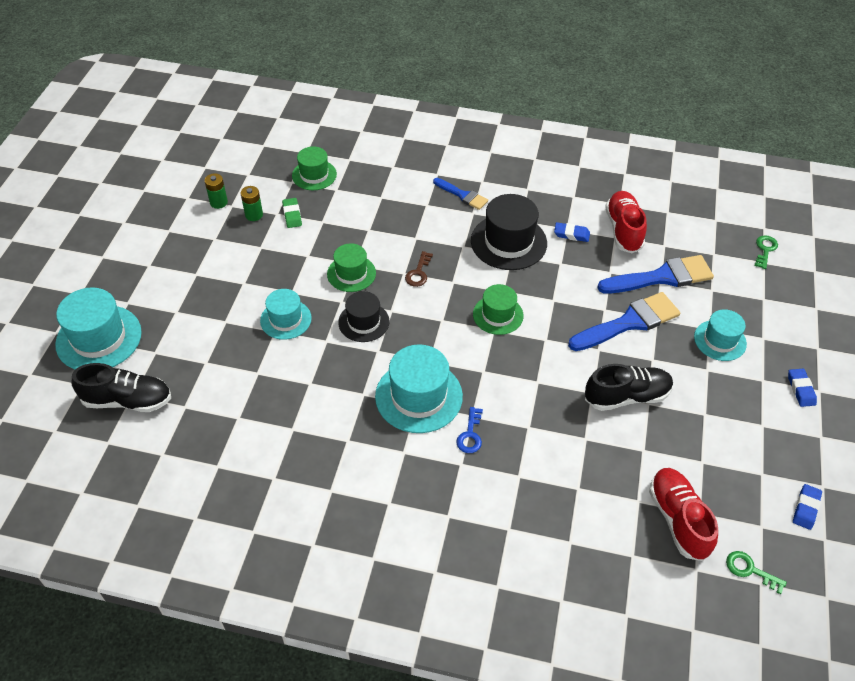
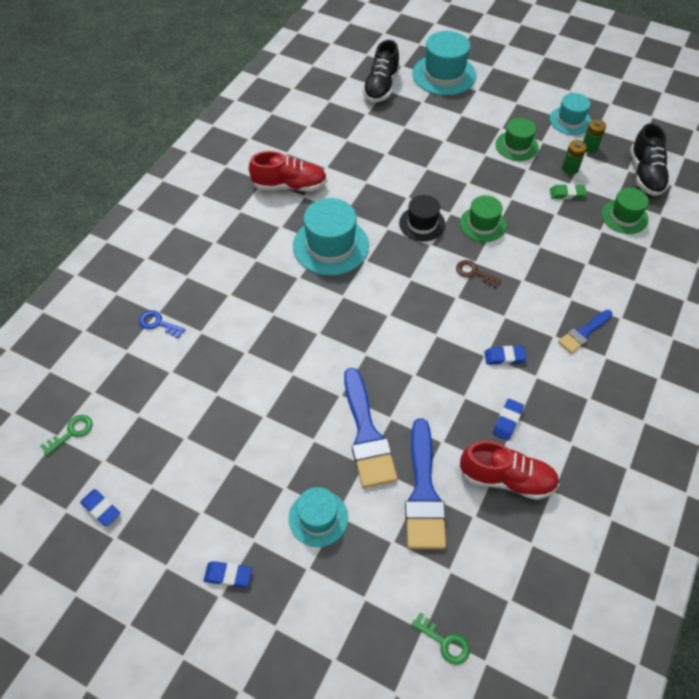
camera: 105 degrees right, 5 degrees up
turquoise hat [260,289,312,340] -> turquoise hat moved to [550,93,591,135]
blue key [456,407,483,453] -> blue key moved to [139,310,185,338]
black hat [471,194,547,270] -> blue eraser [484,346,527,365]
green hat [473,284,524,335] -> green hat moved to [496,118,539,161]
black shoe [585,364,673,411] -> black shoe moved to [630,123,670,196]
red shoe [649,468,718,561] -> red shoe moved to [249,151,327,192]

